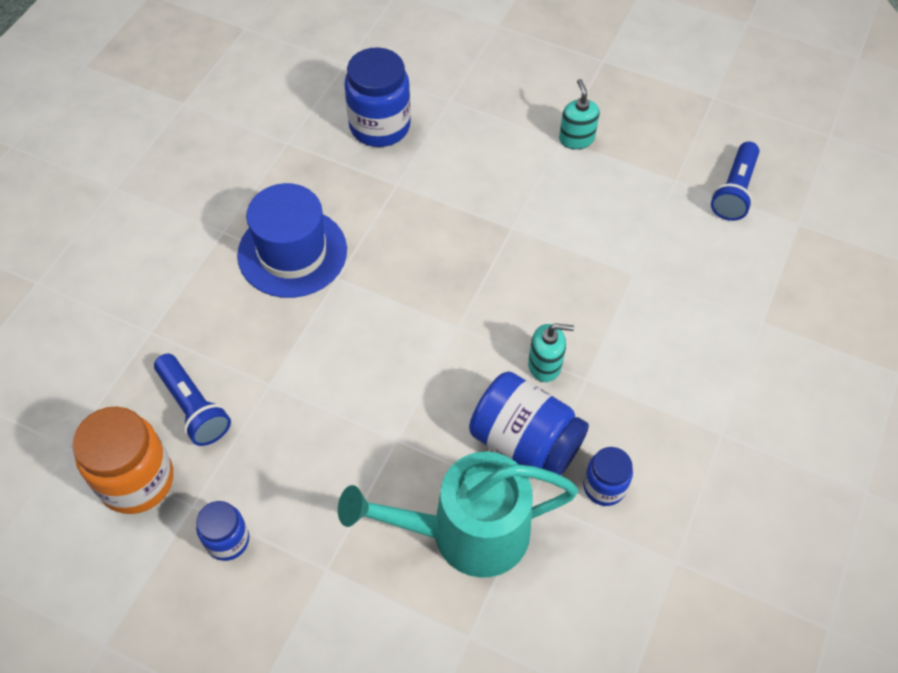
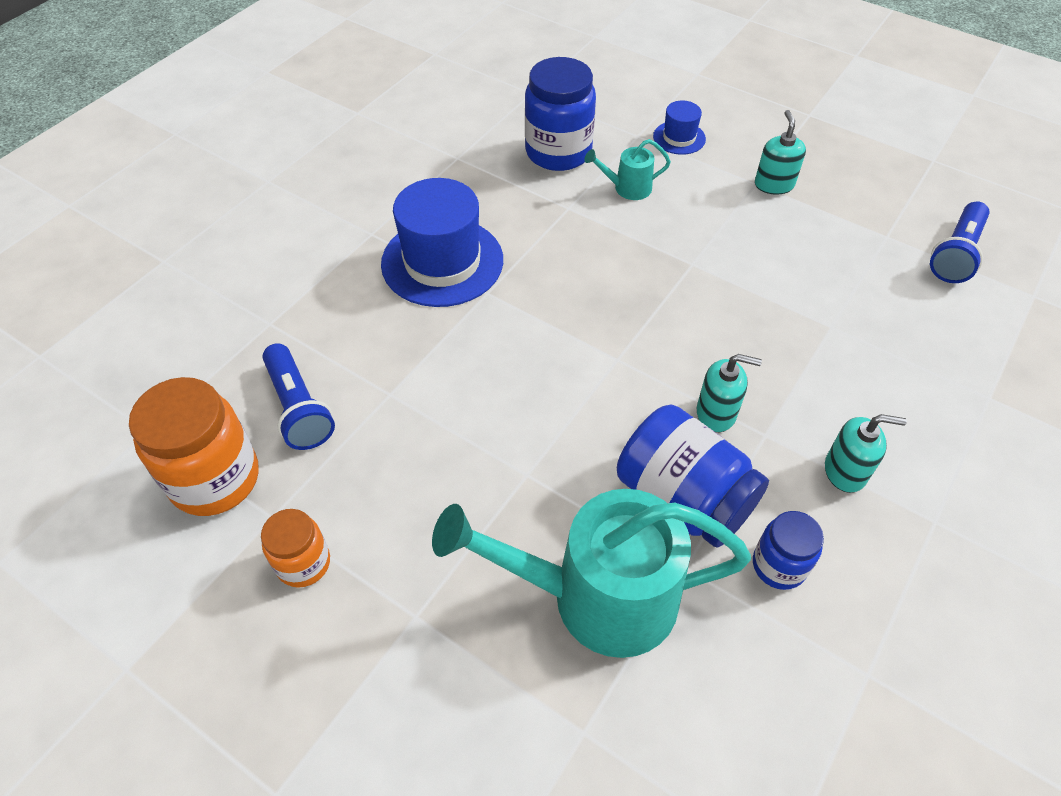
camera: 10 degrees right, 5 degrees down
blue jar [196,501,249,561] -> orange jar [261,509,330,588]
none -> turquoise watering can [584,139,671,200]
none -> blue hat [653,101,706,155]
none -> turquoise soap dispenser [825,414,907,493]

